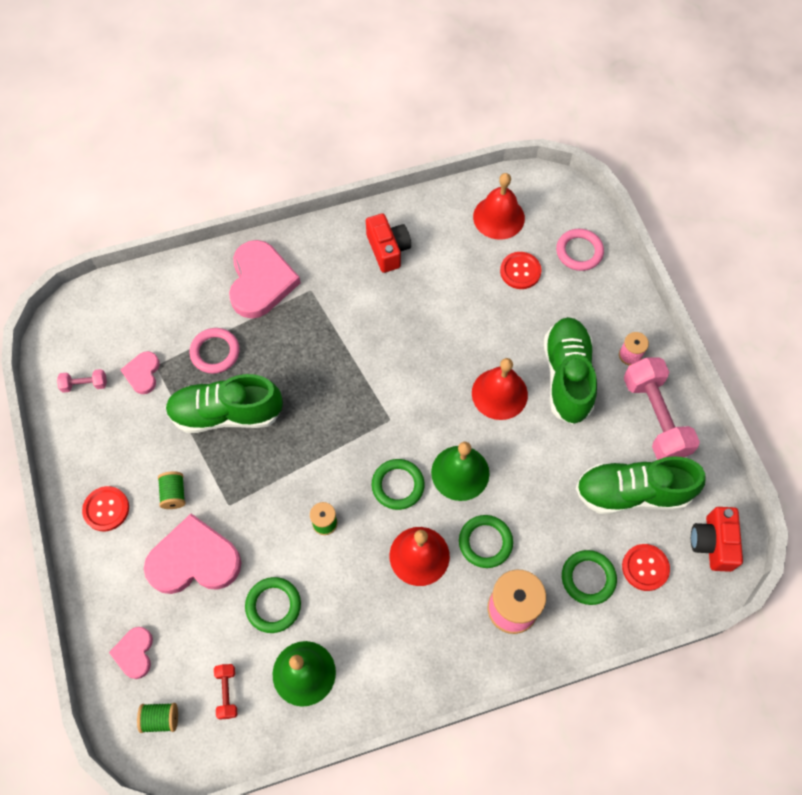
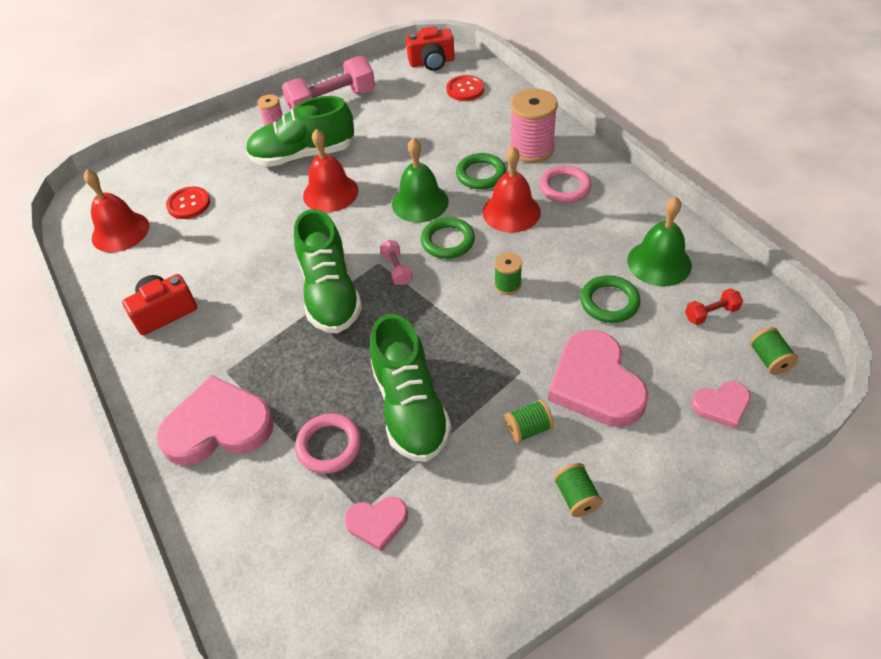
camera: 100 degrees left, 15 degrees down
pink dumbbell [57,369,107,393] -> pink dumbbell moved to [380,240,412,285]
red button [82,486,129,531] -> green spool [554,463,603,517]
pink ring [556,229,604,271] -> pink ring moved to [539,165,592,203]
green ring [562,550,617,605] -> none
green shoe [575,456,706,514] -> green shoe moved to [294,209,362,334]

